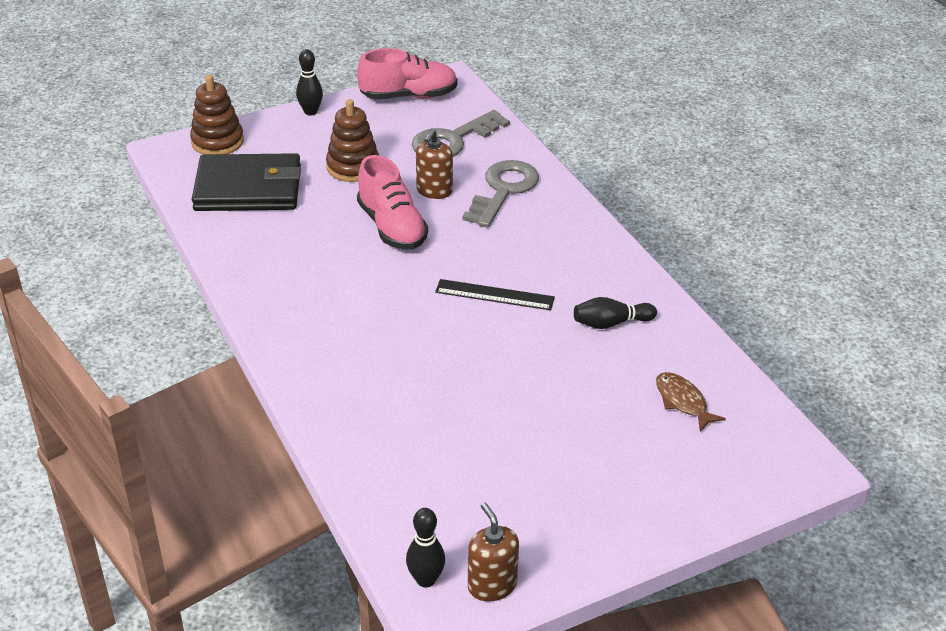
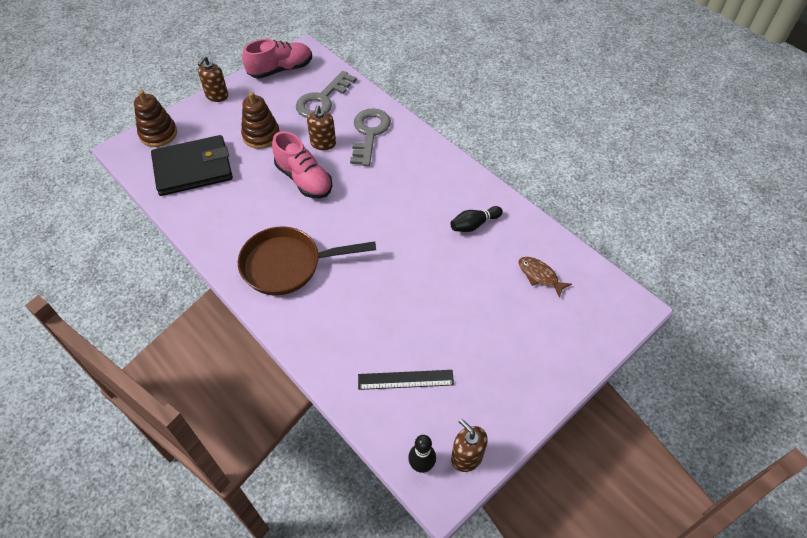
camera: 15 degrees left, 15 degrees up
black bowling pin [296,49,323,116] -> brown soap dispenser [197,56,228,102]
black ruler [435,279,555,310] -> black ruler moved to [358,370,454,390]
none -> brown pan [238,227,376,295]

